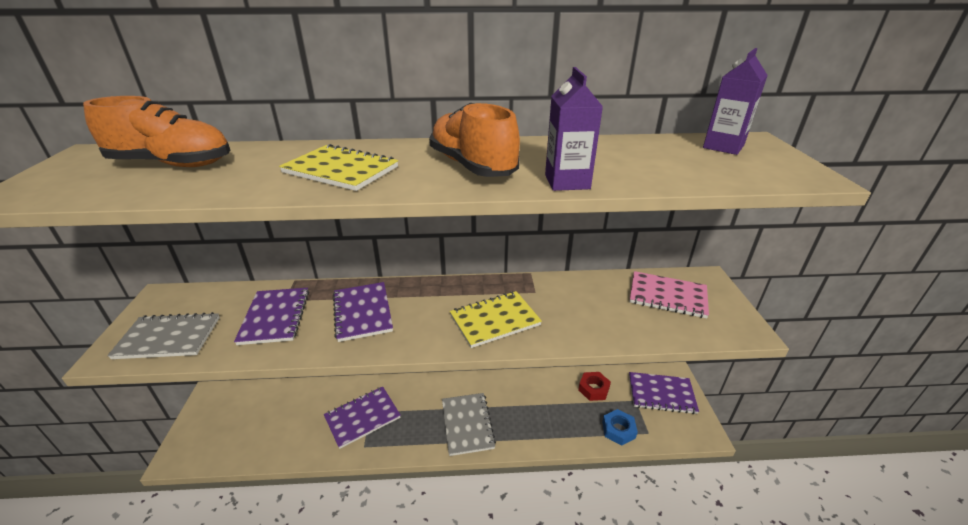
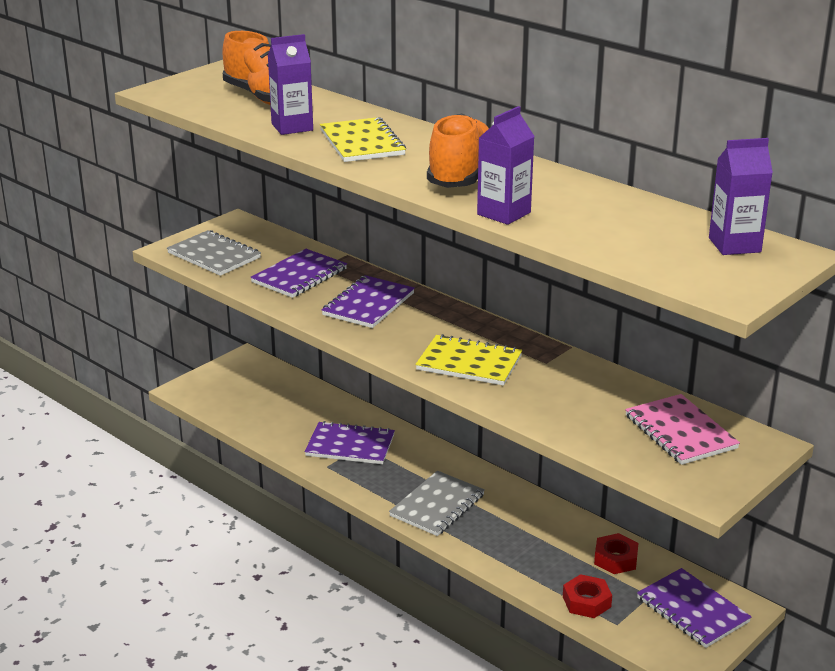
camera: 45 degrees right, 5 degrees down
blue nut [602,409,638,445] -> red nut [563,574,612,618]
none -> purple carton [268,34,313,135]

